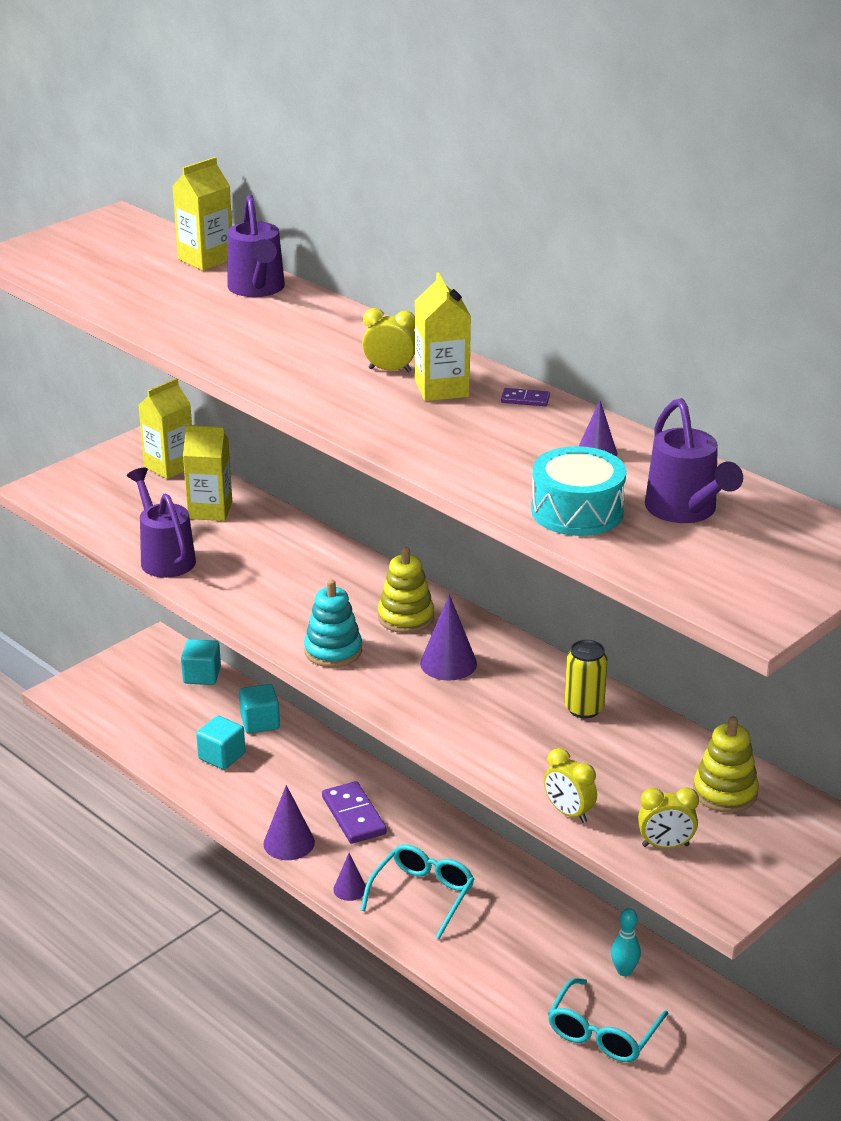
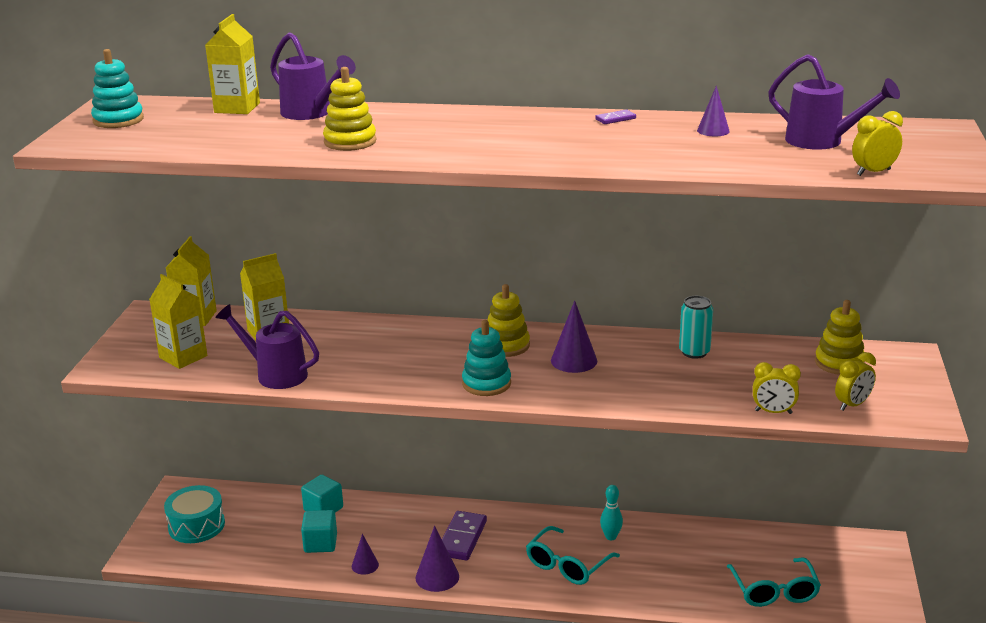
camera: 35 degrees left, 5 degrees down
turquoise cube [181,639,221,685] -> none
purple domino [322,781,387,844] -> purple domino turned 75 degrees clockwise [442,511,487,560]
purple cone [333,853,366,901] -> purple cone moved to [352,534,379,575]
turquoise glasses [360,844,474,939] -> turquoise glasses turned 135 degrees counterclockwise [526,526,620,585]
yellow clock [362,308,415,373] -> yellow clock moved to [852,111,903,176]
yellow carton [415,272,471,401] -> yellow carton moved to [149,274,207,369]
turquoise drum [531,446,626,536] -> turquoise drum moved to [164,485,225,543]
yellow can [565,640,608,718] -> turquoise can [679,296,713,359]
turquoise bowling pin [611,908,641,976] -> turquoise bowling pin moved to [600,485,623,540]
none -> turquoise stacking toy [91,49,144,128]
none -> yellow stacking toy [323,67,377,151]

